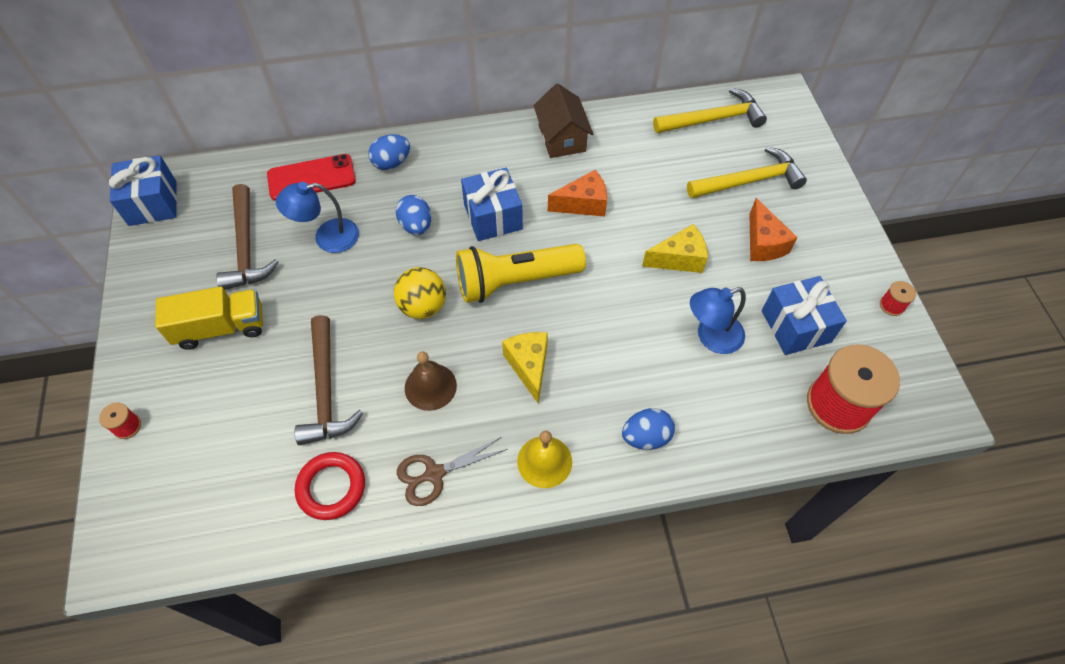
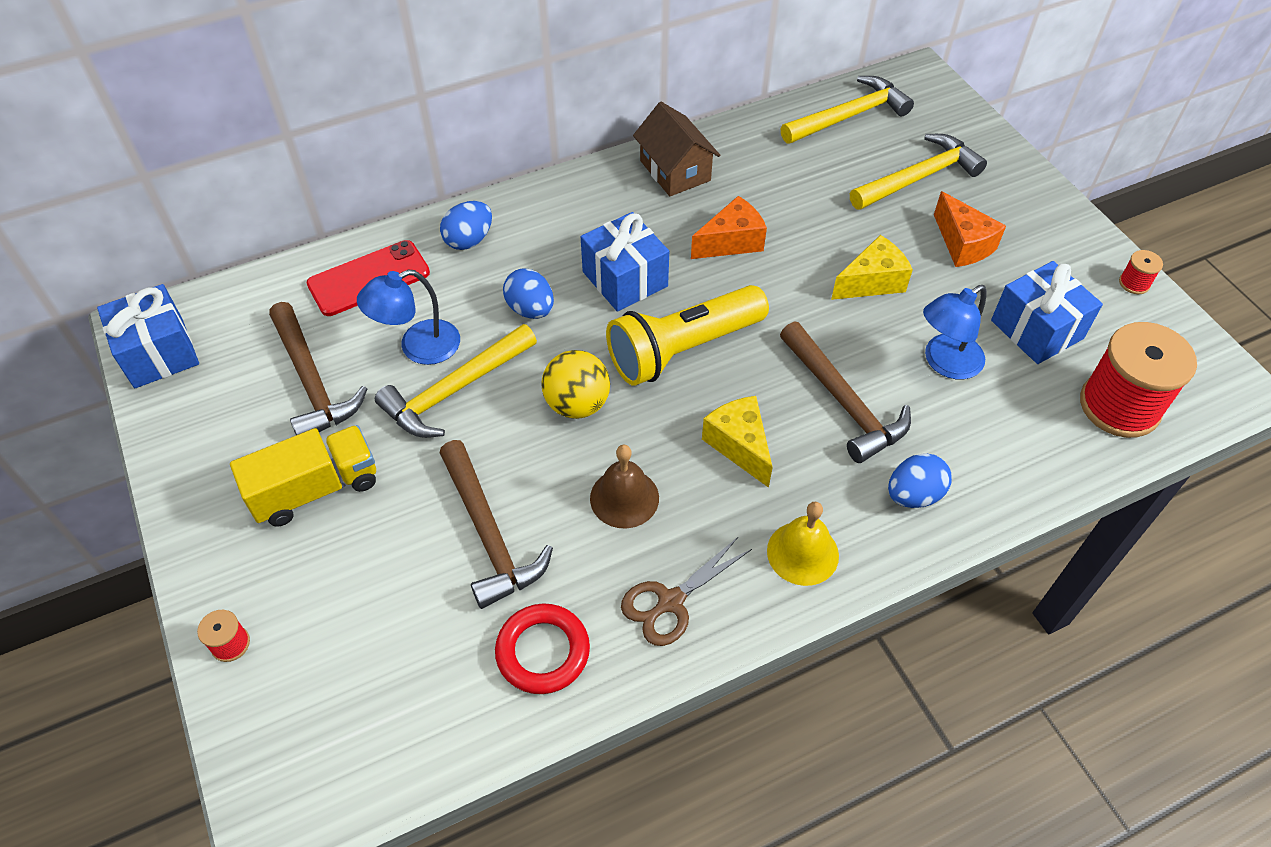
camera: 15 degrees left, 5 degrees down
none -> yellow hammer [375,324,537,438]
none -> brown hammer [780,321,911,463]

